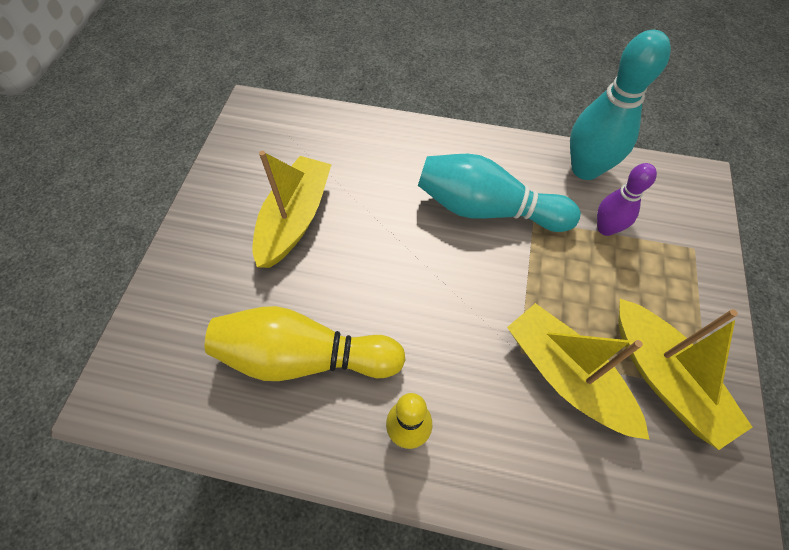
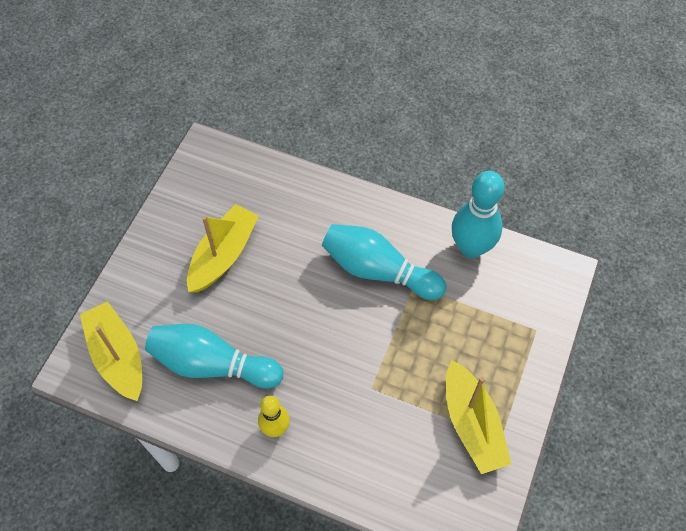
camera: 10 degrees right, 0 degrees up
yellow bowling pin [205,306,406,381] -> turquoise bowling pin [145,324,283,389]
yellow boat [507,303,649,440] -> yellow boat moved to [80,301,142,401]
purple bowling pin [597,163,657,236] -> none

